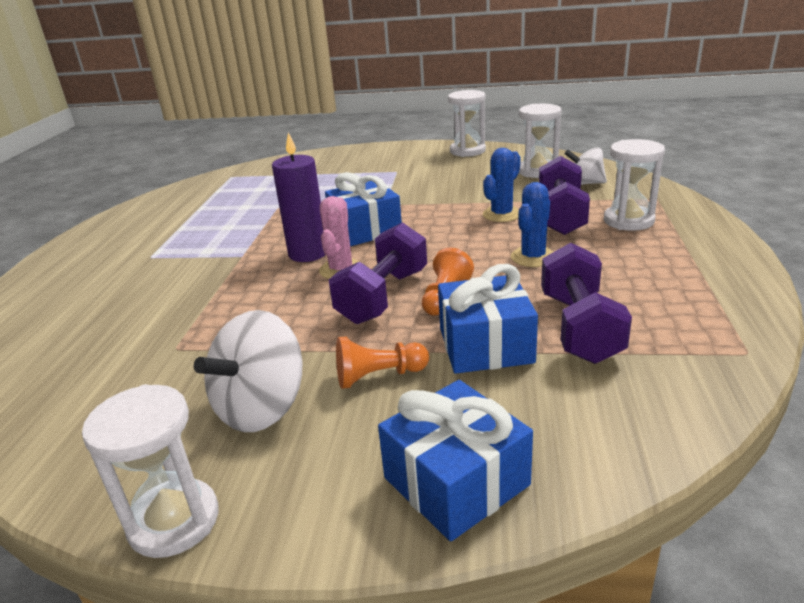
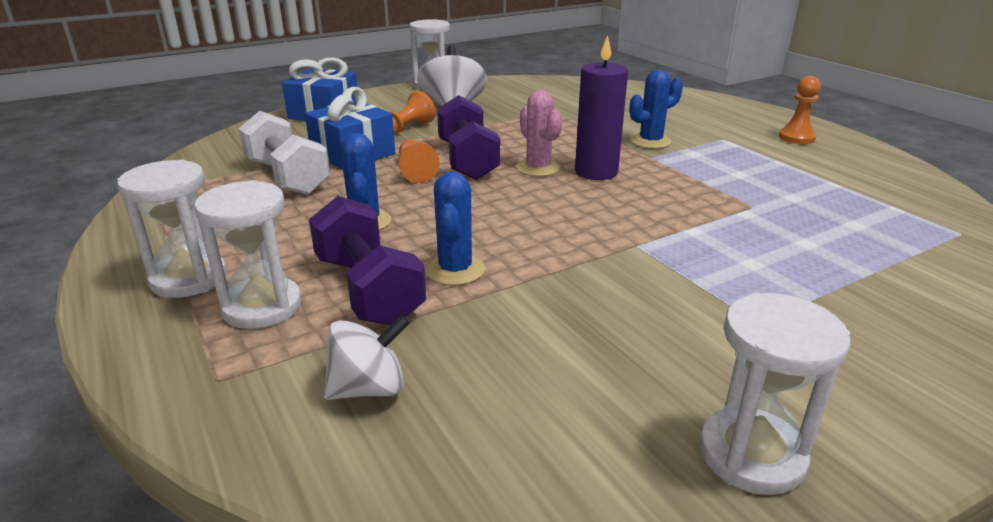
camera: 140 degrees right, 0 degrees up
blue gift [325,172,402,246] -> none
white hourglass [519,104,562,178] -> white hourglass moved to [117,159,227,298]
purple dumbbell [541,243,632,364] -> white dumbbell [239,111,330,195]
none -> blue cactus [630,70,683,149]
none -> orange pawn [778,76,821,144]

